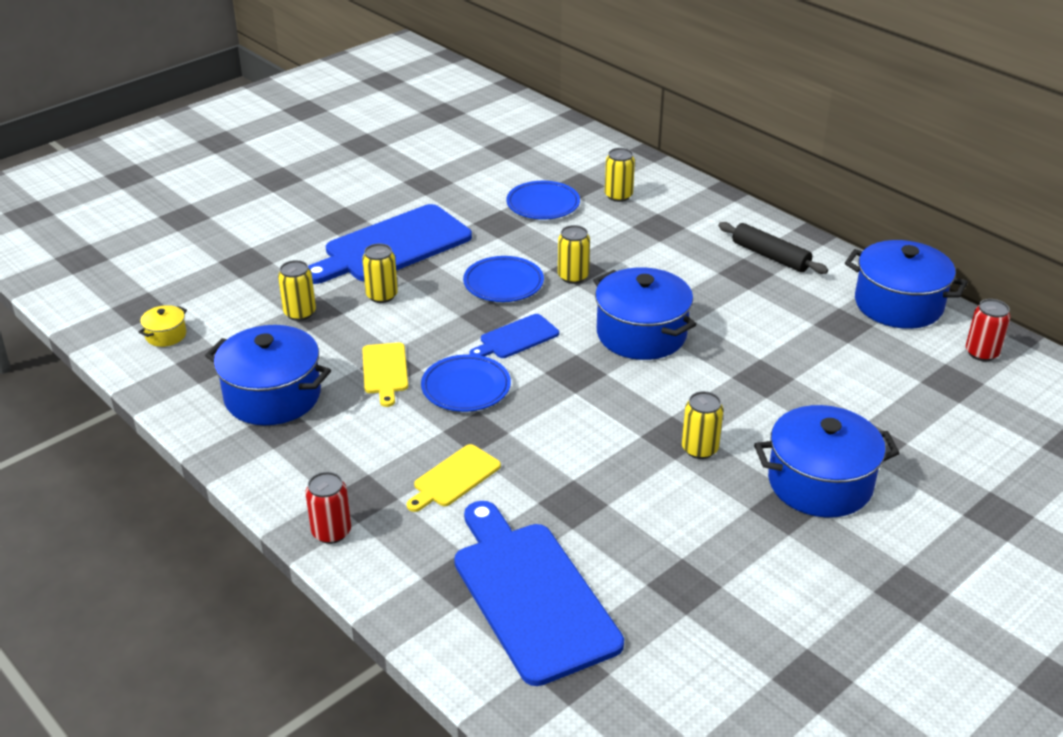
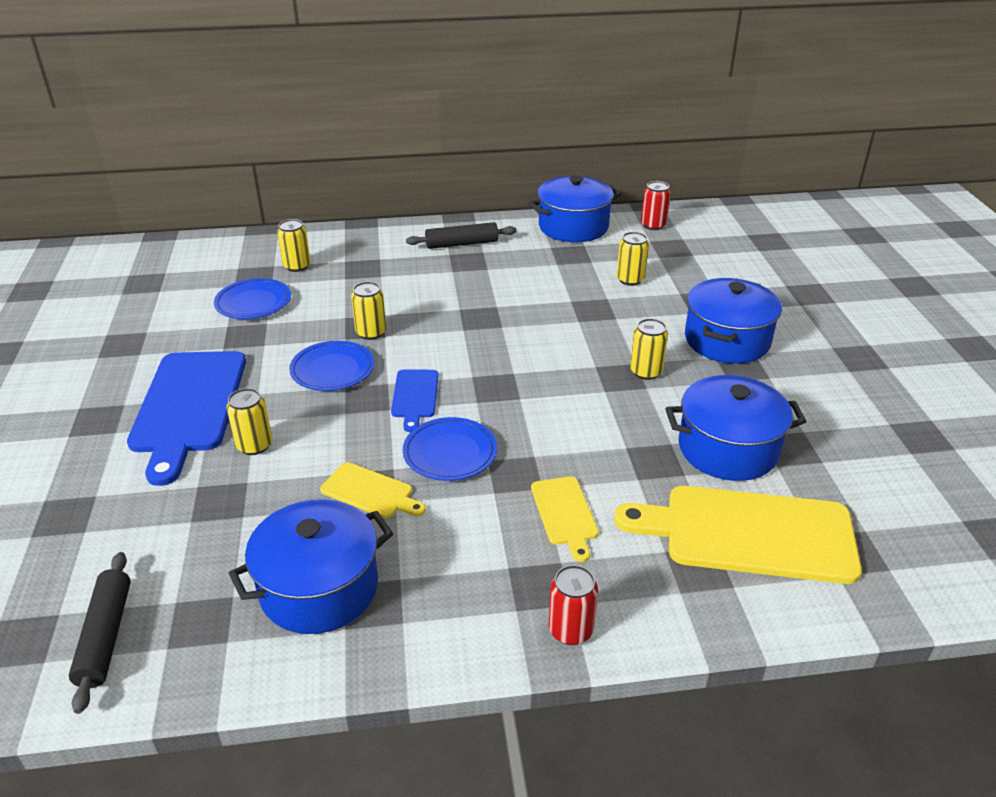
camera: 55 degrees left, 0 degrees up
yellow pot [139,305,187,347] -> black rolling pin [69,552,131,714]
yellow can [278,260,316,321] -> yellow can moved to [617,232,649,286]
blue cutting board [454,501,624,686] -> yellow cutting board [614,486,862,584]
blue pot [593,267,697,360] -> blue pot moved to [665,375,806,481]

